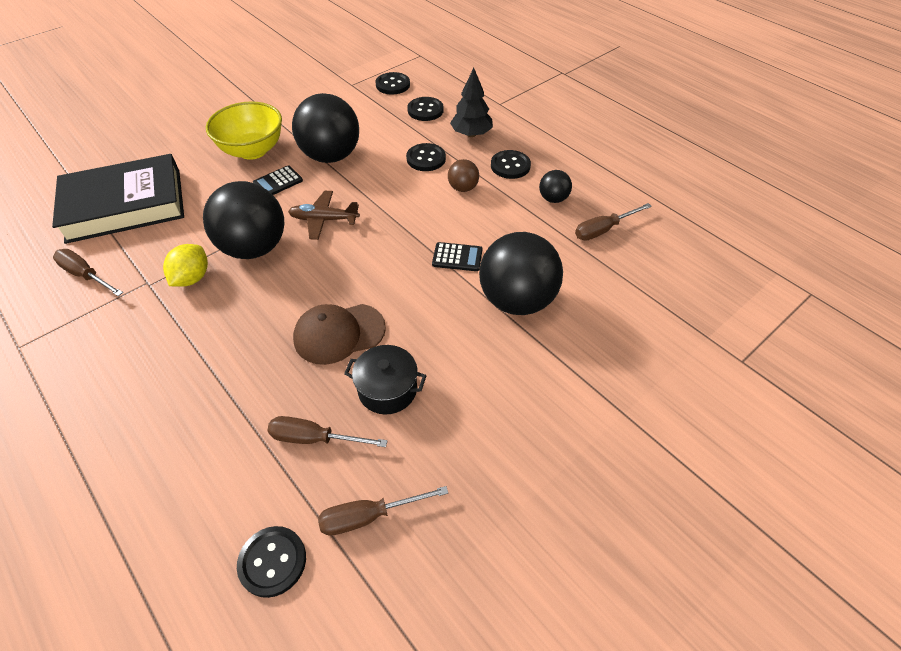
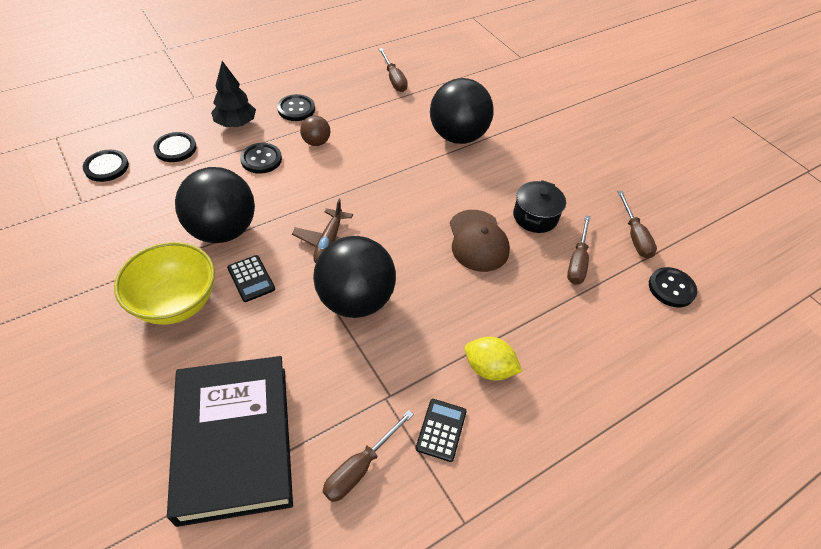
camera: 85 degrees left, 0 degrees up
yellow lemon [163,244,208,287] -> yellow lemon moved to [465,337,522,380]
black calculator [432,242,482,271] -> black calculator moved to [416,399,467,462]
black ball [539,170,572,203] -> none

